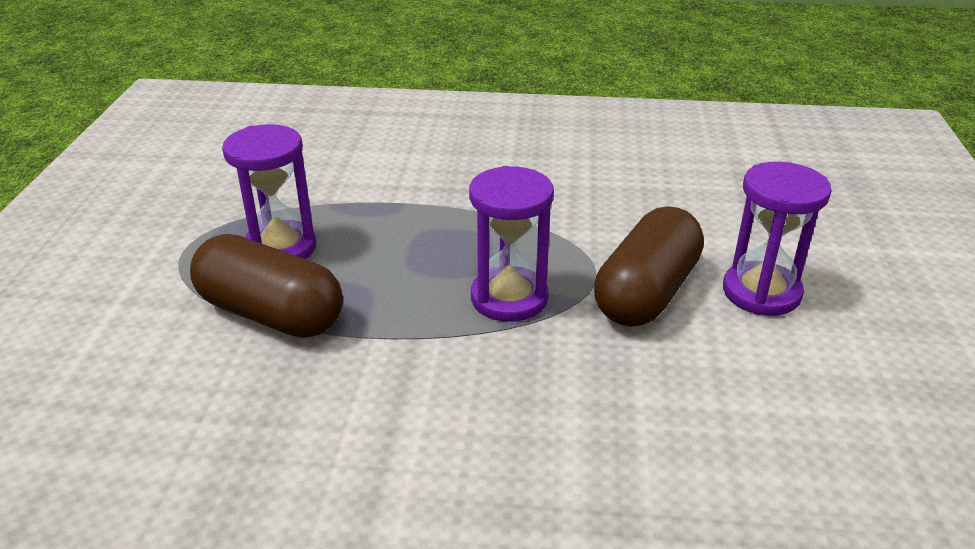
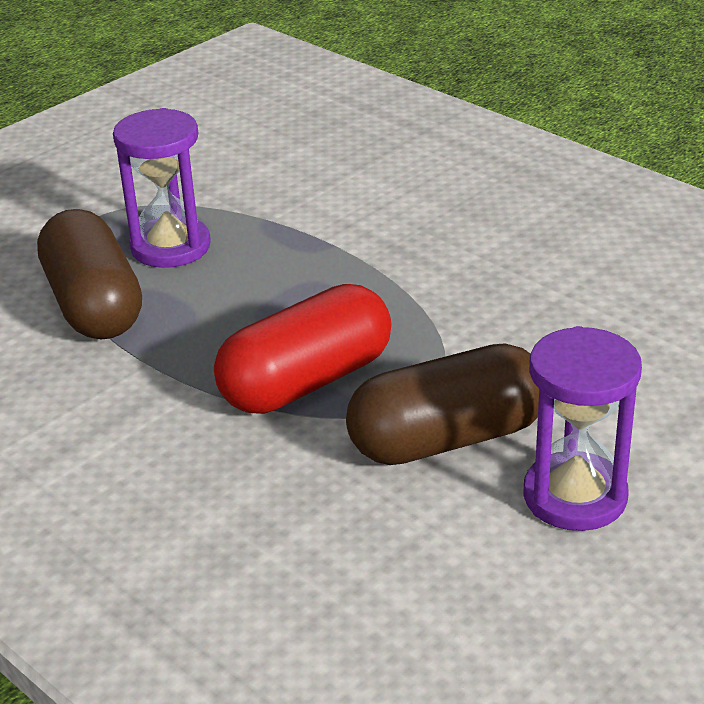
camera: 40 degrees right, 0 degrees up
purple hourglass [469,166,554,322] -> red capsule [214,284,391,414]

